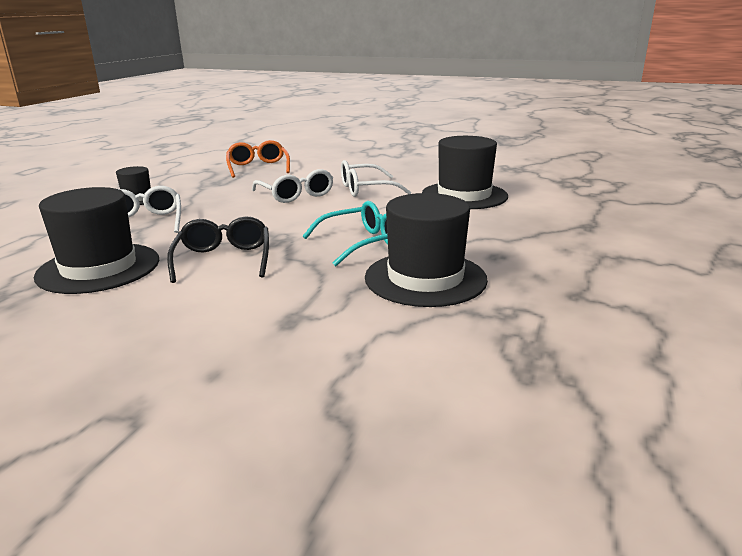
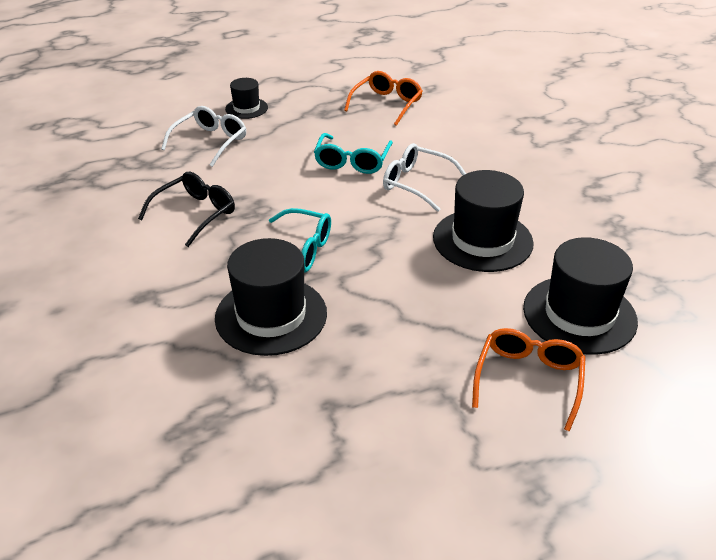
camera: 45 degrees right, 15 degrees up
black hat [34,187,159,294] -> black hat moved to [523,237,638,355]
white glasses [252,169,333,203] -> turquoise glasses [314,133,393,174]
none -> orange glasses [472,328,586,432]

